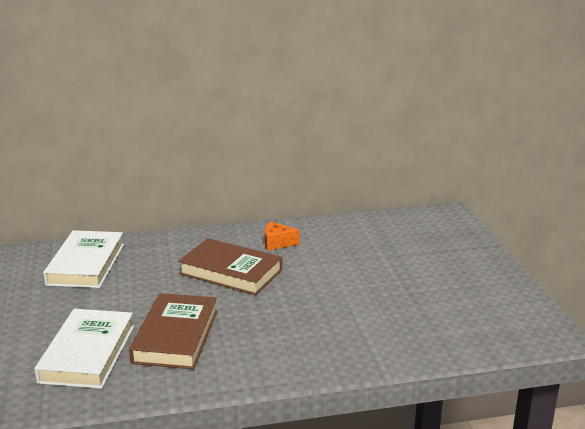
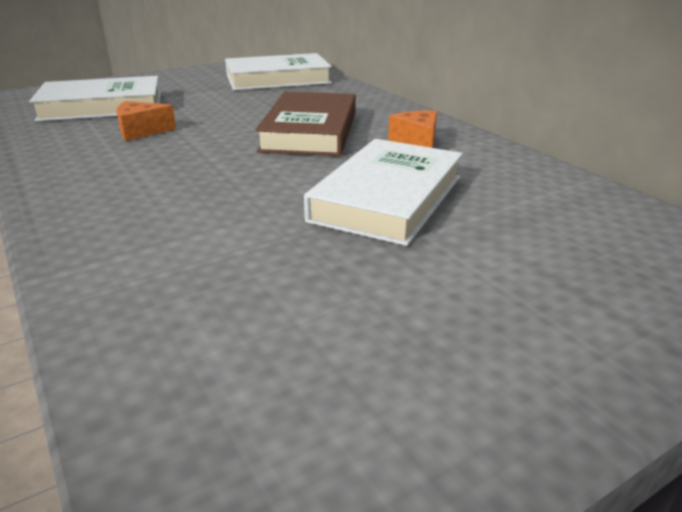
camera: 70 degrees right, 5 degrees up
brown book [129,293,218,369] -> orange cheese [116,101,176,141]
none -> white book [304,139,463,246]

